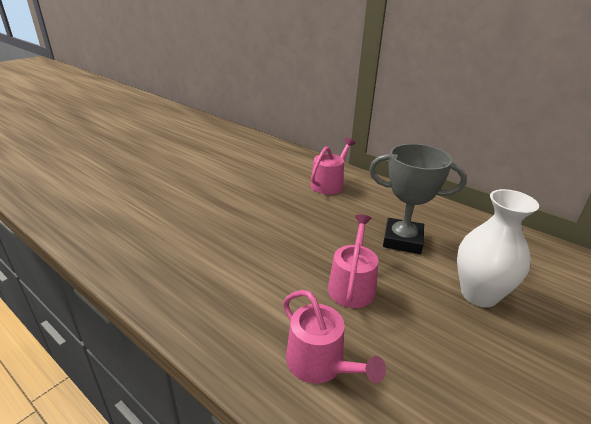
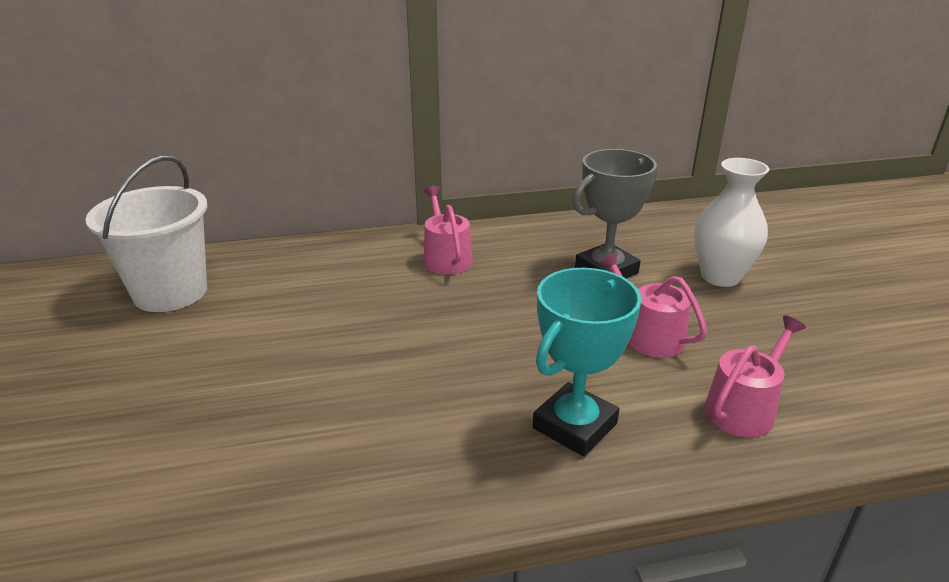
camera: 50 degrees left, 0 degrees up
pink watering can [283,290,386,384] -> pink watering can turned 45 degrees counterclockwise [704,315,806,437]
none -> white bucket [85,155,207,312]
none -> turquoise trophy [533,268,641,457]

